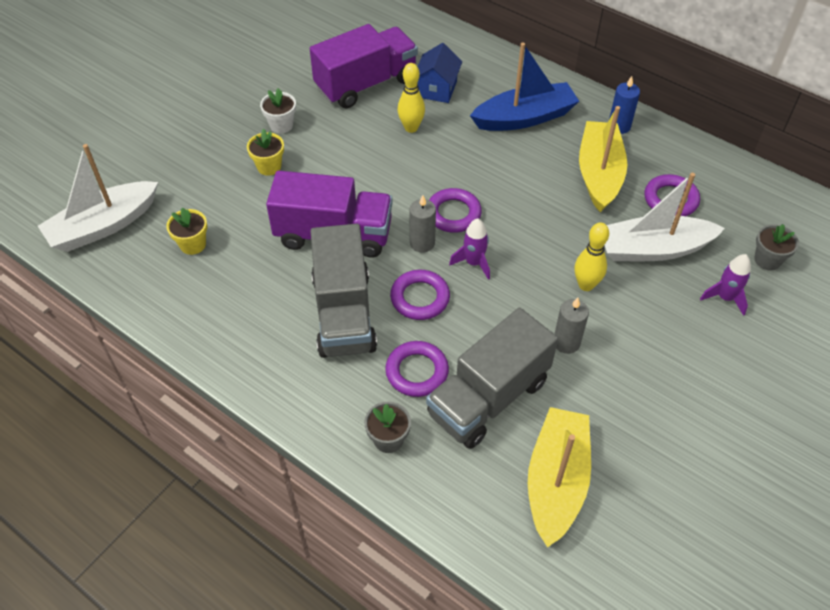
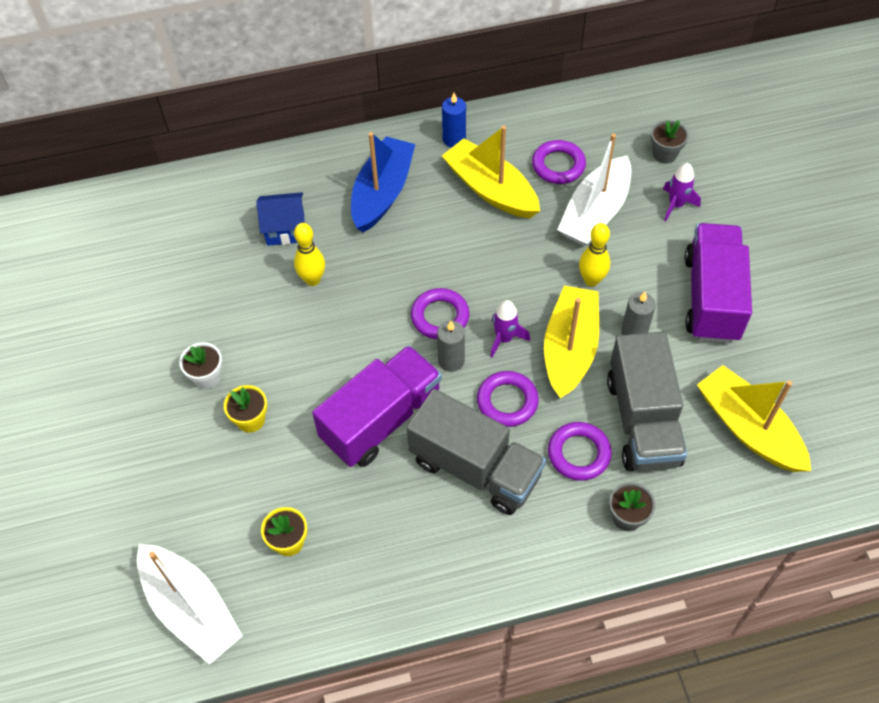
camera: 50 degrees left, 5 degrees up
white boat [38,144,158,252] -> white boat turned 45 degrees counterclockwise [137,544,243,664]
purple truck [310,24,418,108] -> purple truck moved to [685,223,752,343]
blue house [418,43,462,103] -> blue house turned 60 degrees counterclockwise [256,192,305,246]
none -> yellow boat [544,286,599,399]

